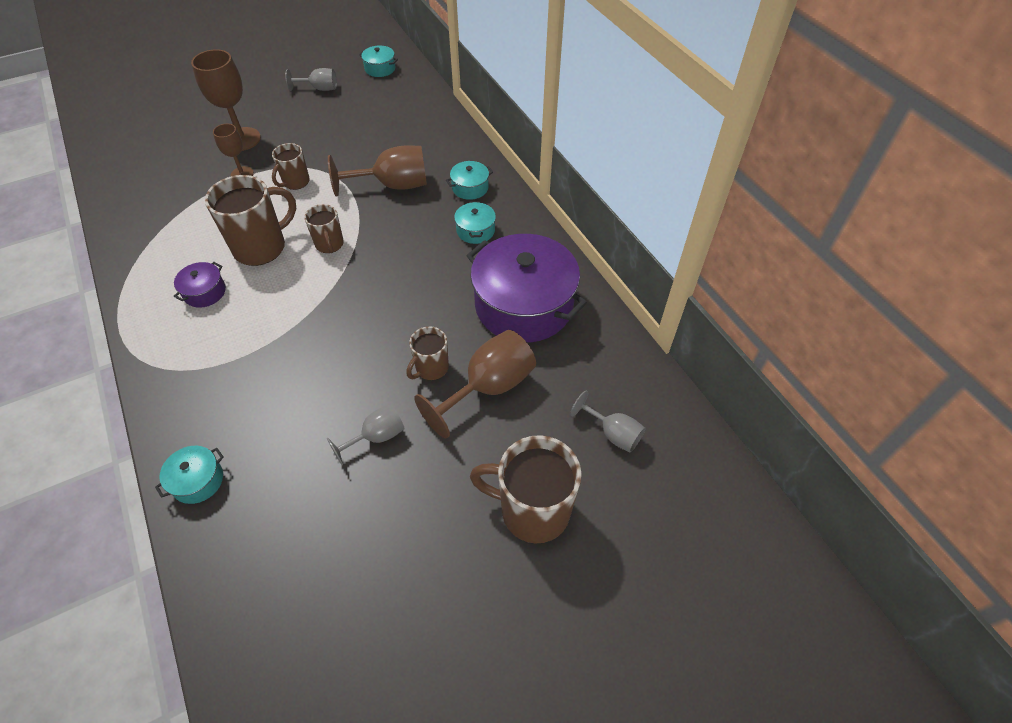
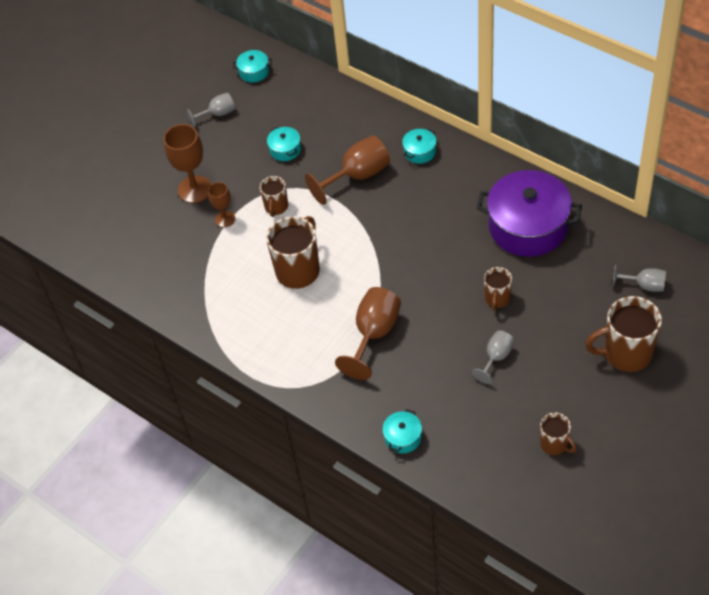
camera: 20 degrees left, 0 degrees up
purple pot [174,262,226,308] -> none
brown mug [304,204,344,253] -> brown mug moved to [540,412,577,455]
brown goblet [414,330,536,438] -> brown goblet moved to [335,287,401,380]
turquoise pot [454,201,496,244] -> turquoise pot moved to [267,127,301,161]

